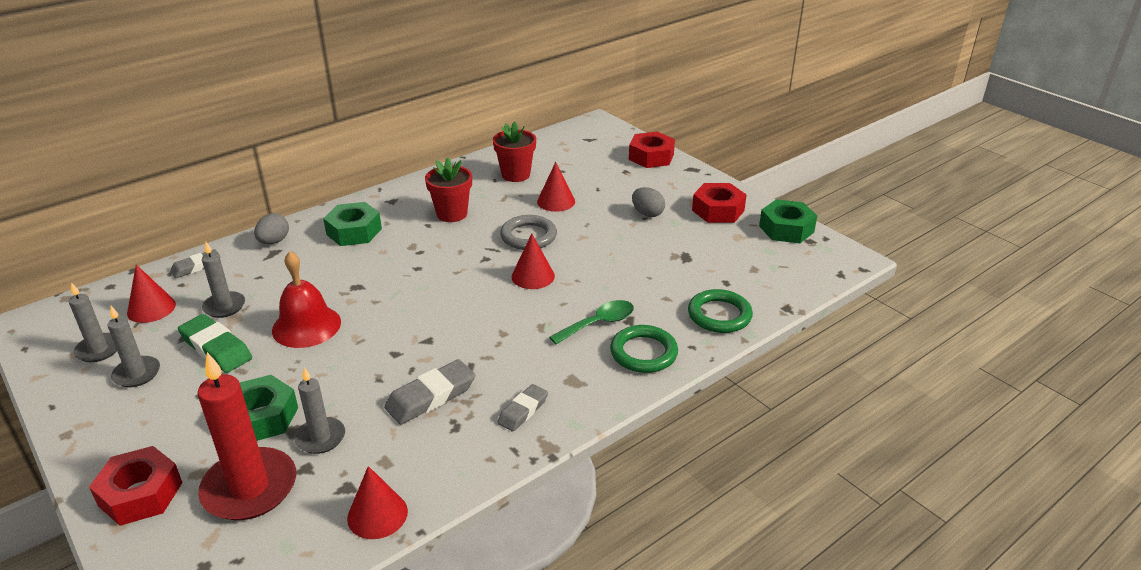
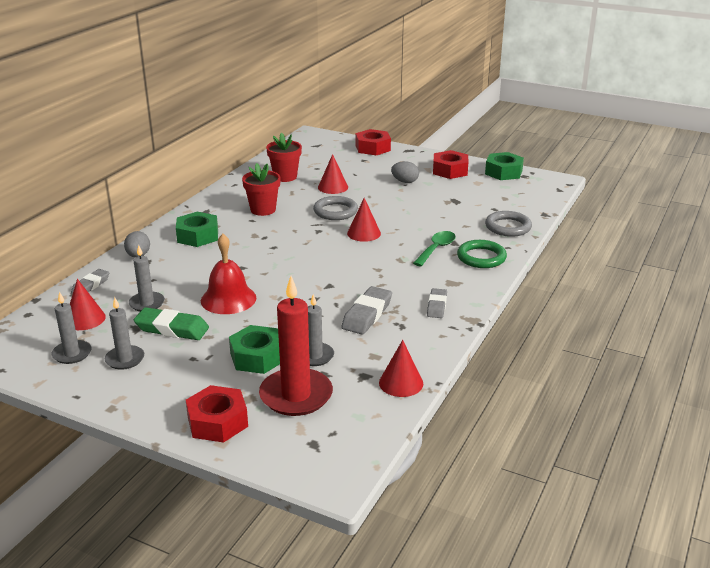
camera: 25 degrees left, 5 degrees down
green ring [688,289,753,333] -> grey ring [485,211,532,237]

